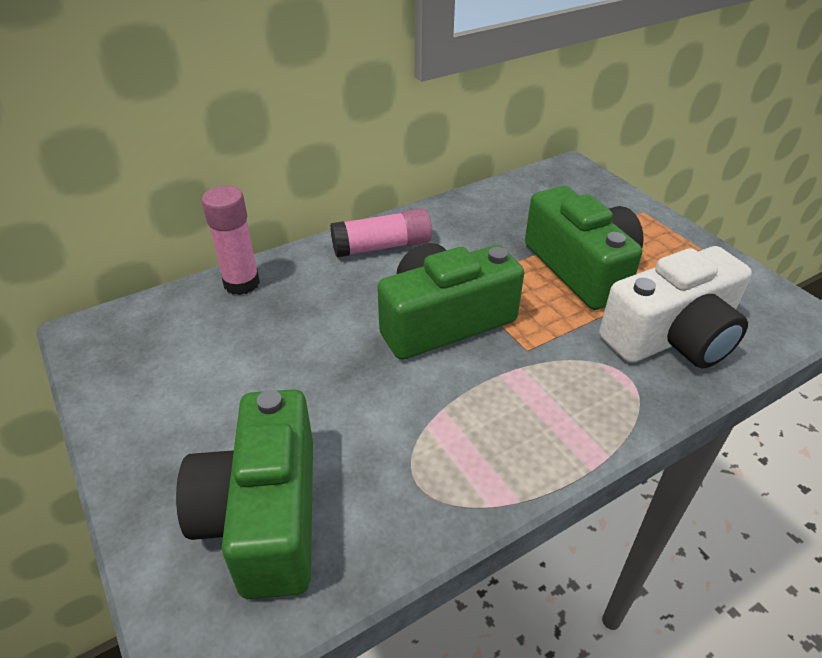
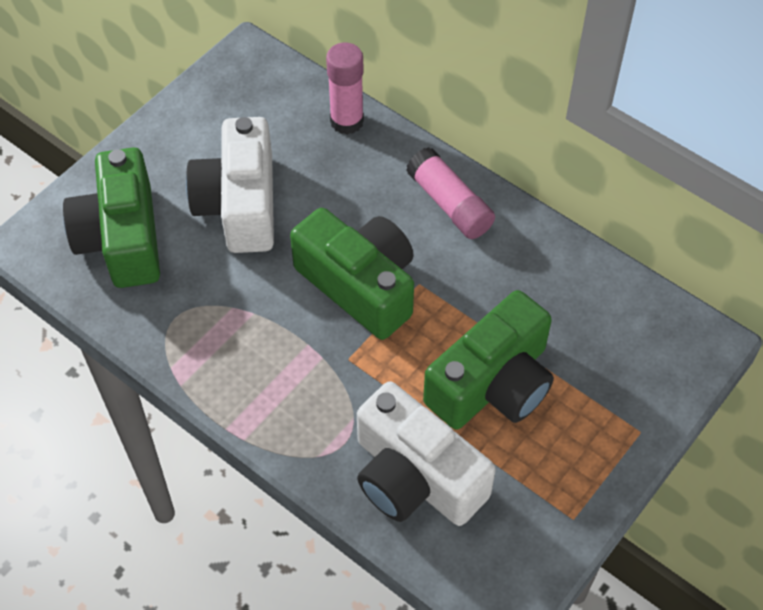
camera: 70 degrees right, 15 degrees up
green camera [176,389,313,599] -> green camera turned 75 degrees counterclockwise [63,148,160,288]
none -> white camera [186,117,274,253]

